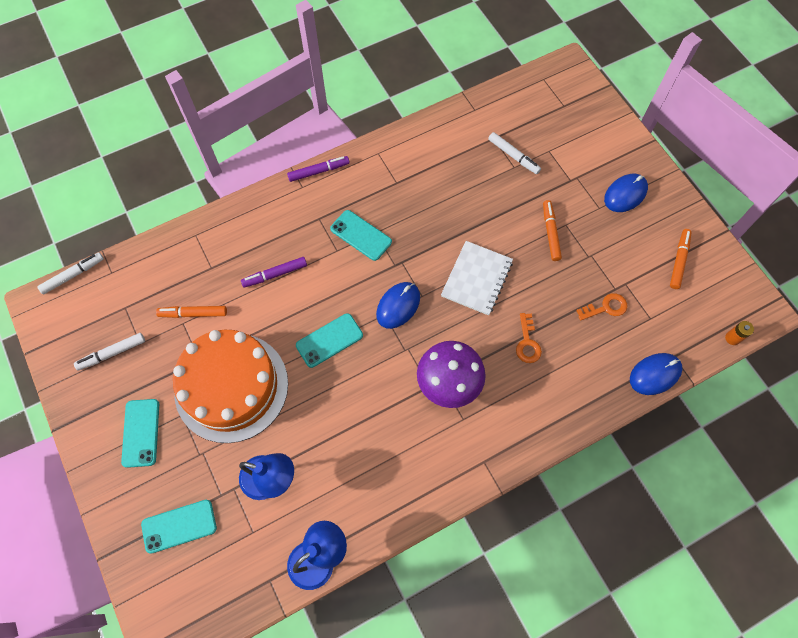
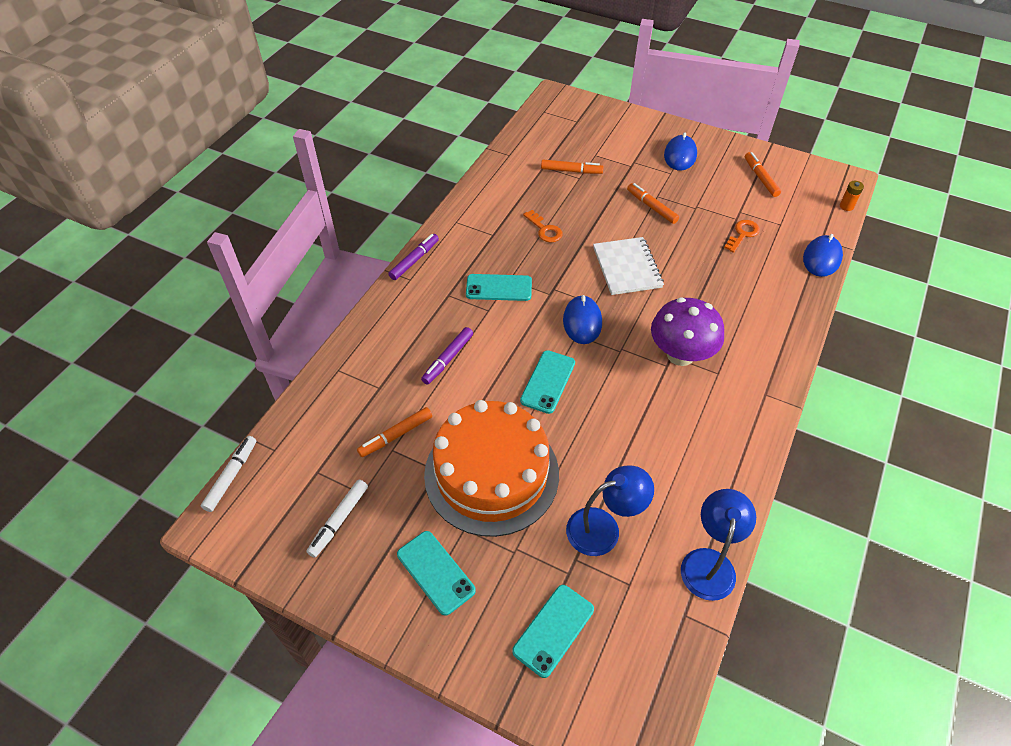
camera: 35 degrees left, 15 degrees down
white marker [488,132,541,174] -> orange marker [541,160,604,174]
orange key [516,313,542,363] -> orange key moved to [523,210,563,242]

